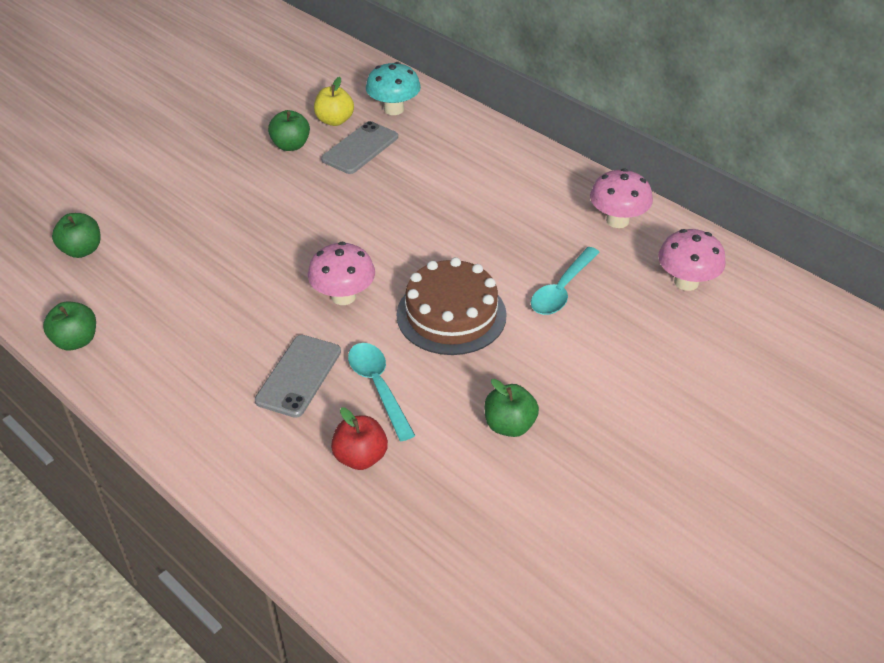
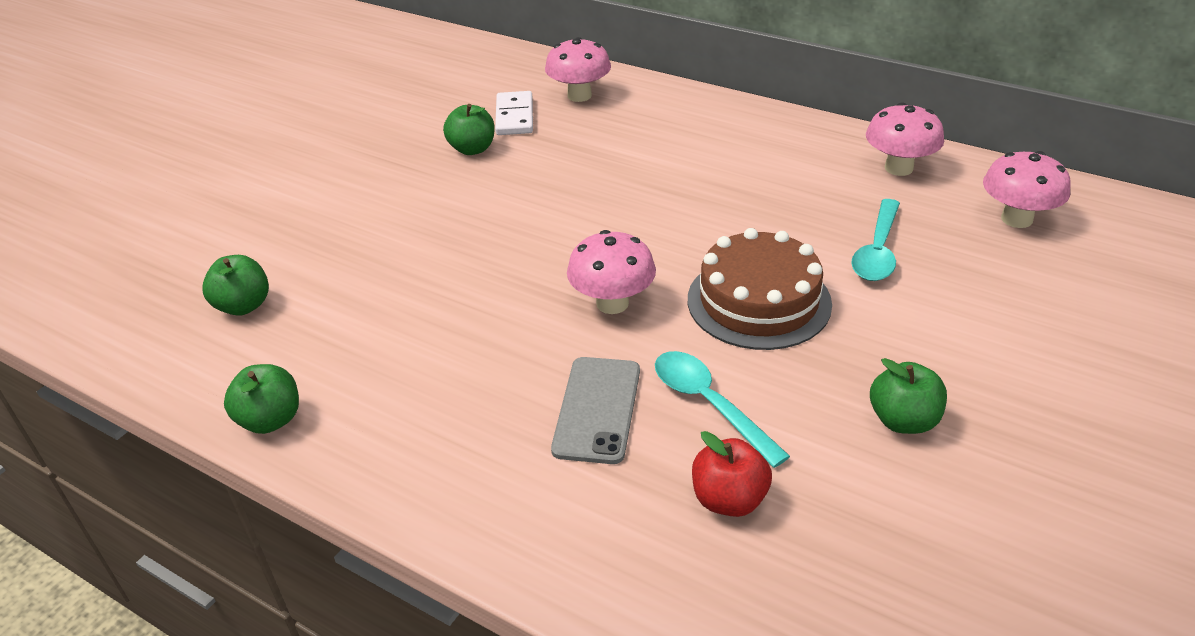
camera: 10 degrees left, 5 degrees down
yellow apple [314,77,354,126] -> white domino [495,91,533,135]
grey phone [321,121,398,174] -> none
turquoise mushroom [366,62,421,115] -> pink mushroom [545,37,611,102]

